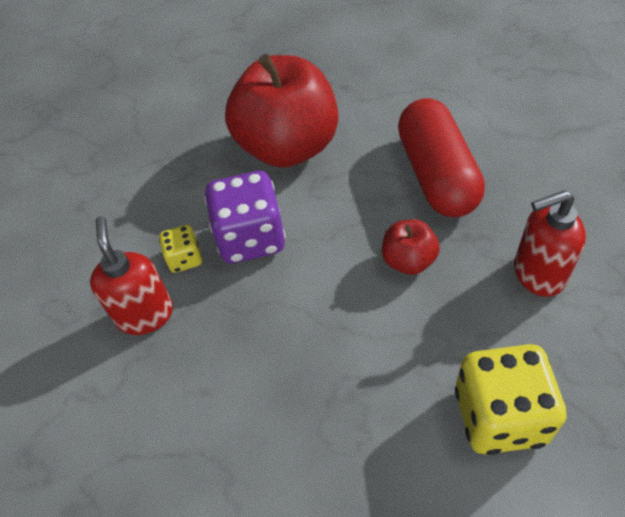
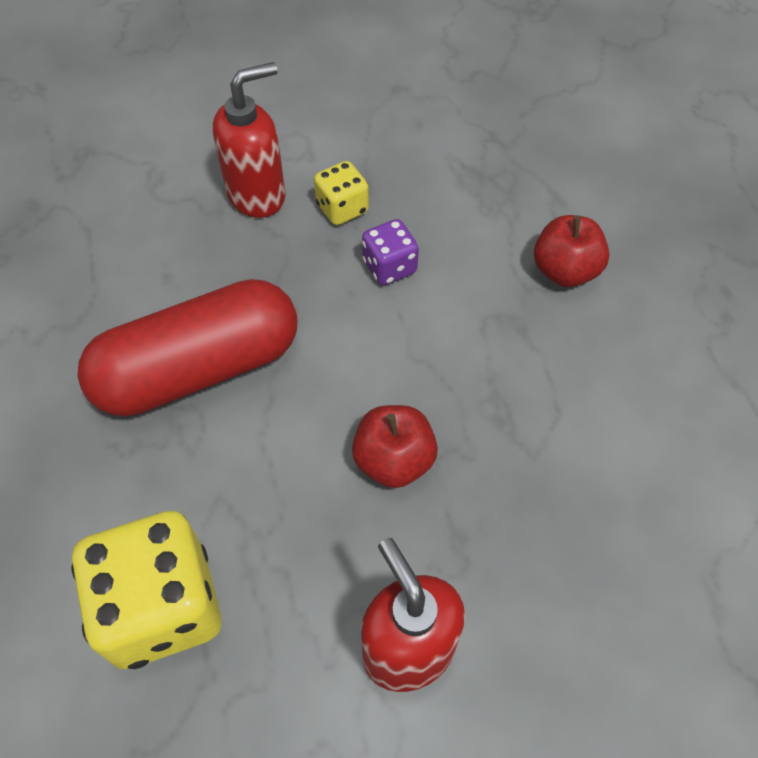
camera: 70 degrees right, 5 degrees up
purple dice [204,171,286,263] -> purple dice [362,219,419,285], size x0.52
red apple [225,54,338,168] -> red apple [534,215,610,287], size x0.45
red capsule [398,98,485,217] -> red capsule moved to [77,279,298,416]

